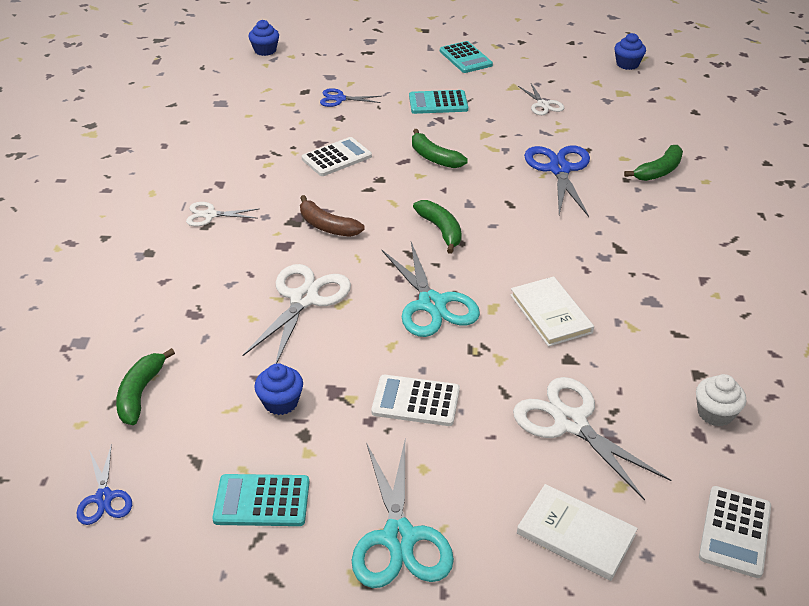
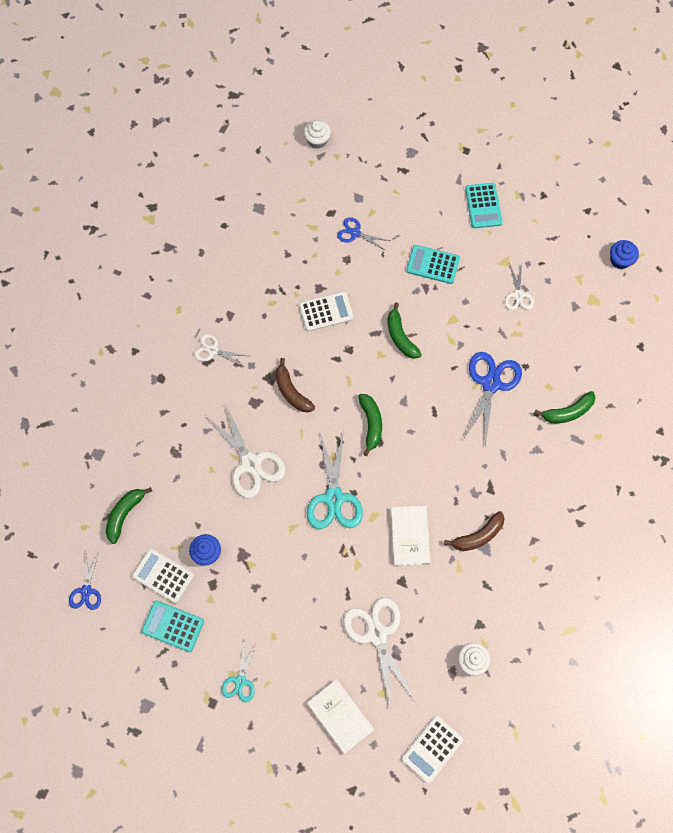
camera: 20 degrees right, 30 degrees up
white scissors [243,264,351,364] -> white scissors turned 105 degrees clockwise [205,404,286,498]
blue cupcake [248,20,279,56] -> white cupcake [304,120,331,149]
turquoise scissors [352,441,454,588] -> turquoise scissors [222,642,257,702], size x0.56
white calculator [371,375,460,426] -> white calculator moved to [132,548,194,604]
none -> brown banana [444,511,504,551]

